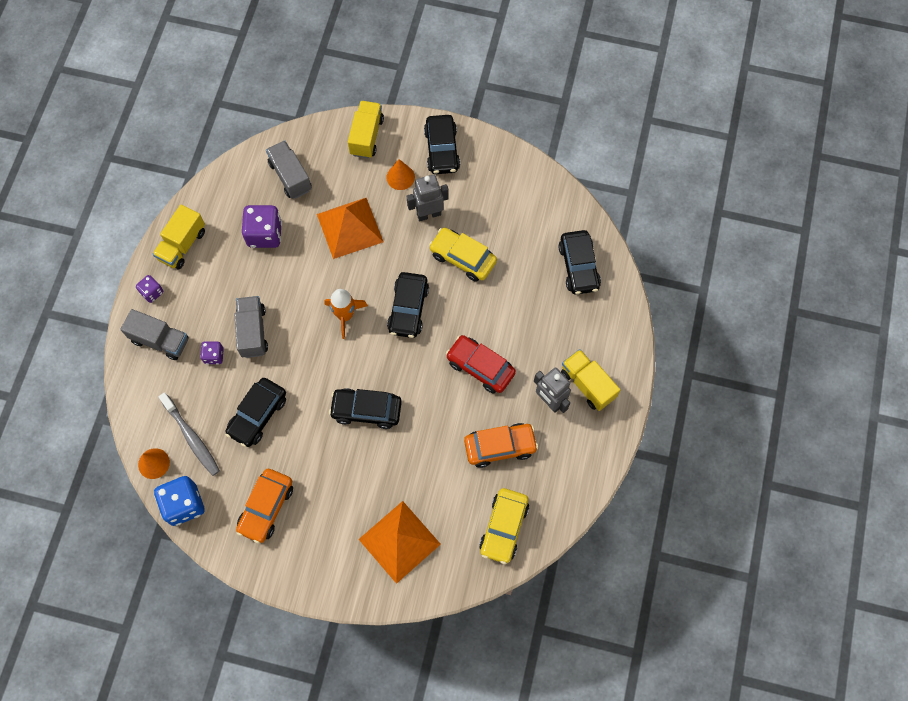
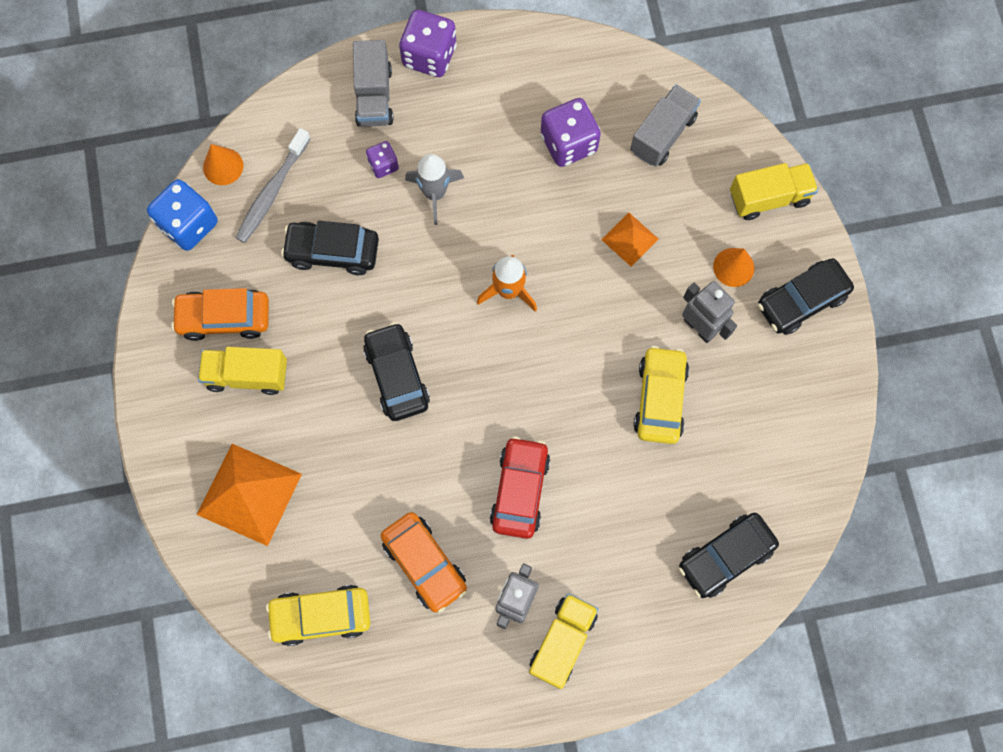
camera: 65 degrees right, 5 degrees up
purple dice [136,275,163,303] -> purple dice [399,10,457,77], size x1.84
yellow truck [153,205,205,269] -> yellow truck moved to [198,347,287,395]
grey truck [234,296,268,358] -> grey rocket [405,154,464,225]
orange pyramid [317,198,384,259] -> orange pyramid [601,213,659,266], size x0.55
black car [387,272,429,338] -> none

